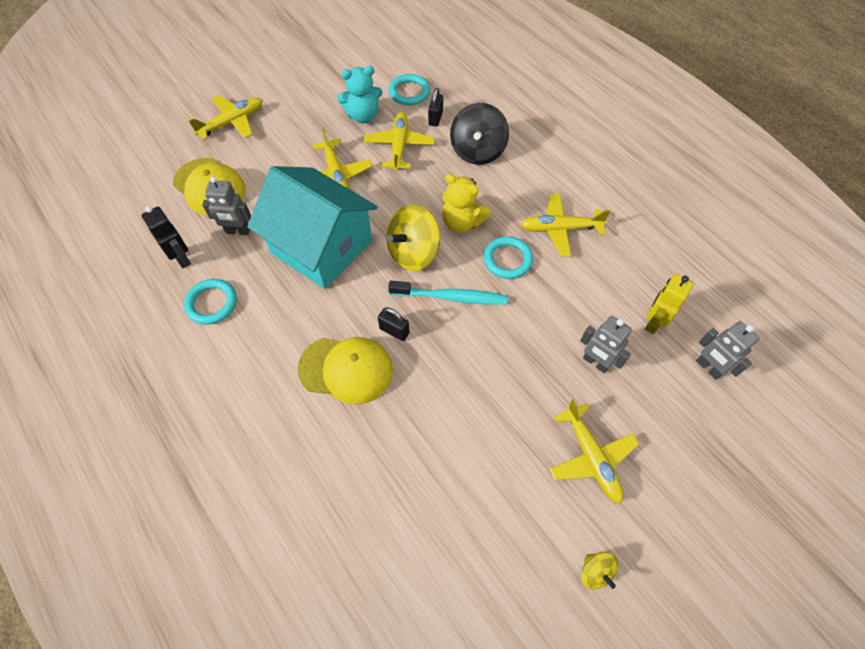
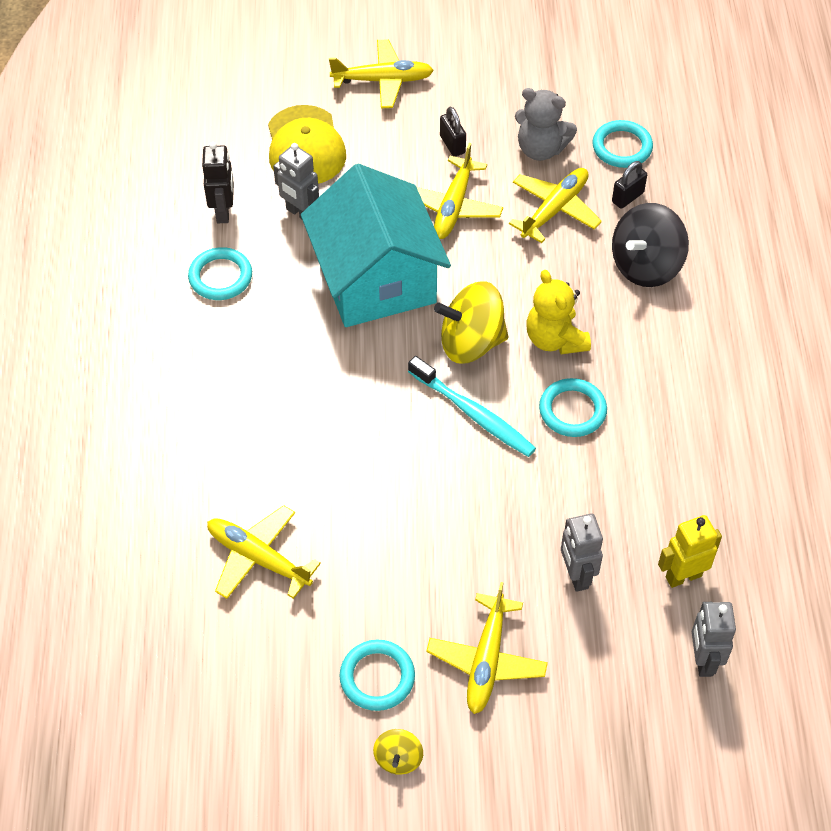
camera: 35 degrees right, 5 degrees down
yellow cap [298,337,393,405] -> none
turquoise teddy bear [337,66,383,123] -> grey teddy bear [515,88,577,161]
black padlock [378,307,410,341] -> black padlock moved to [440,106,466,157]
yellow plane [520,194,611,257] -> yellow plane moved to [207,505,321,599]
none -> turquoise ring [339,640,415,711]

